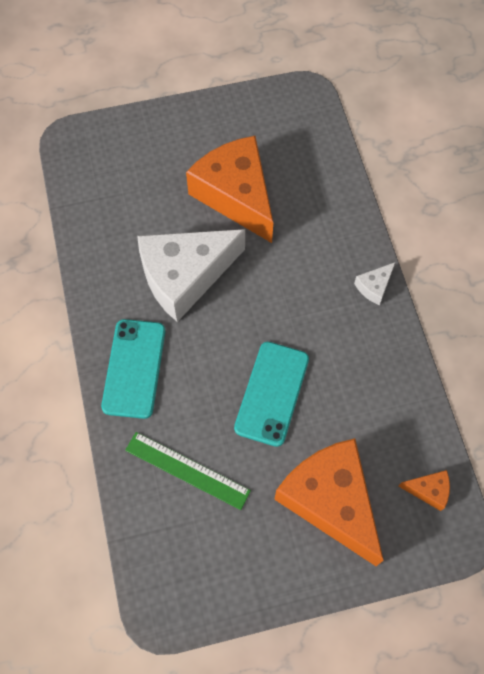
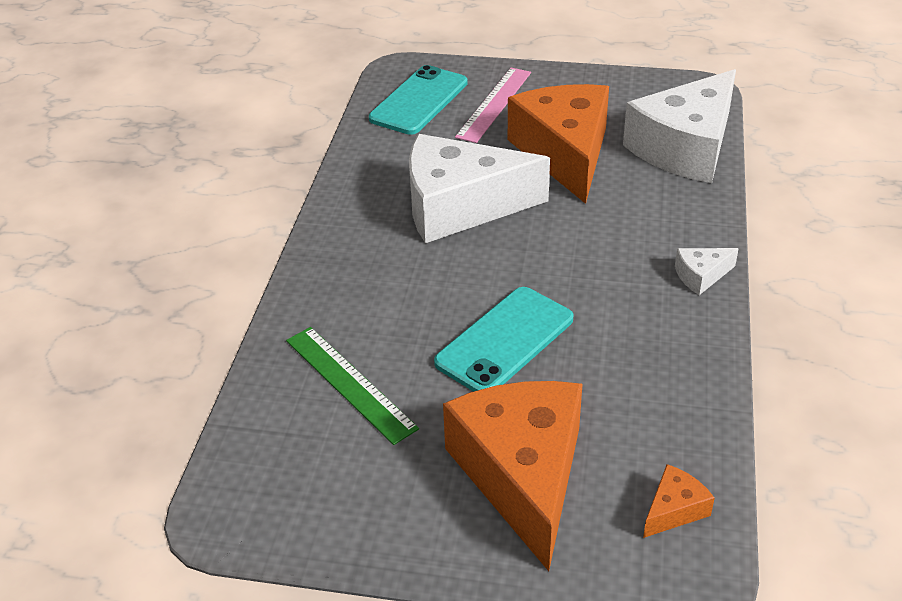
camera: 25 degrees right, 25 degrees down
turquoise phone [101,319,165,419] -> turquoise phone moved to [369,65,468,135]
orange cheese [398,470,450,511] -> orange cheese turned 75 degrees counterclockwise [643,464,715,538]
none -> pink ruler [455,68,531,143]
none -> white cheese [623,69,736,183]

